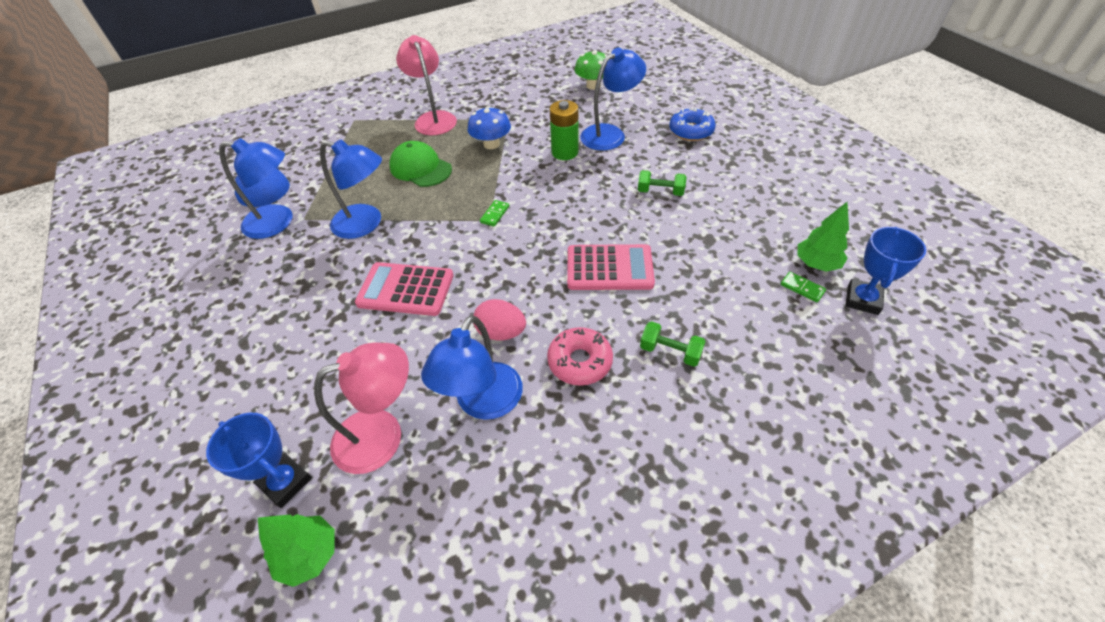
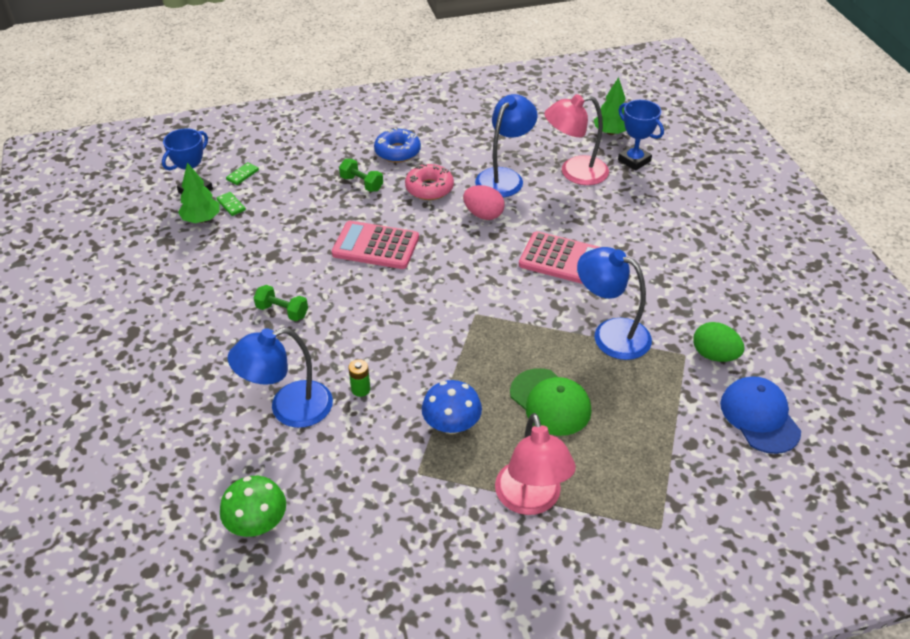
camera: 170 degrees left, 5 degrees down
blue lamp [219,138,292,239] -> green egg [693,322,745,362]
green domino [480,200,509,227] -> green domino moved to [226,162,259,185]
green battery [550,100,579,160] -> green battery [348,359,371,397], size x0.54
blue donut [669,108,716,141] -> blue donut moved to [374,128,421,162]

